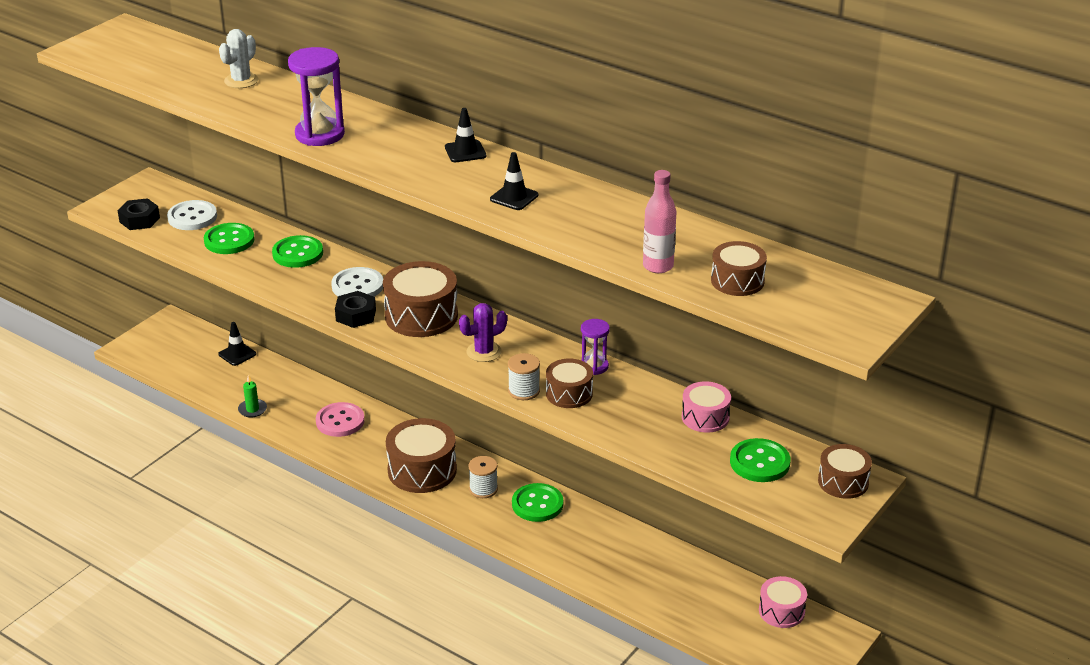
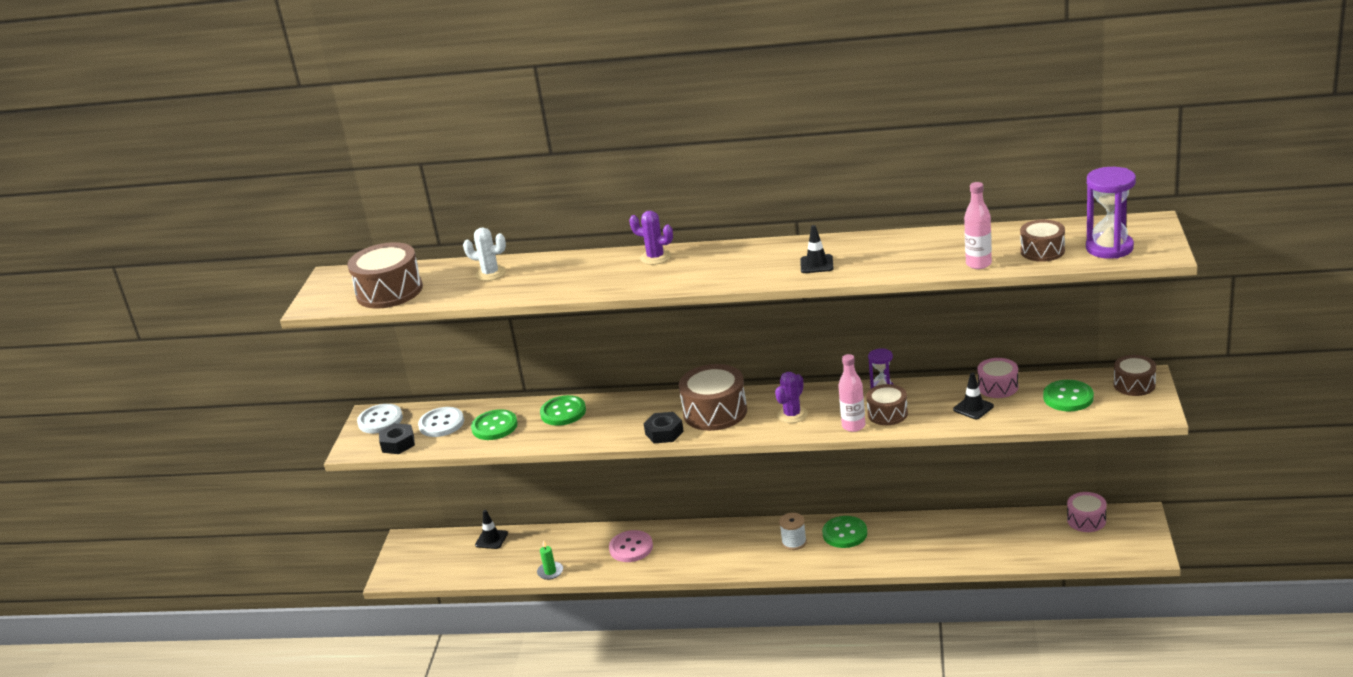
camera: 25 degrees left, 5 degrees down
white cactus [219,29,258,88] -> white cactus turned 75 degrees counterclockwise [463,227,506,281]
purple hourglass [288,47,345,146] -> purple hourglass moved to [1086,167,1136,259]
white button [331,267,383,297] -> white button moved to [357,404,403,433]
brown drum [386,418,457,493] -> brown drum moved to [347,242,423,309]
black traffic cone [445,108,486,162] -> black traffic cone moved to [953,373,994,419]
white spool [508,353,540,400] -> pink bottle [838,354,865,432]
none -> purple cactus [629,211,673,265]

